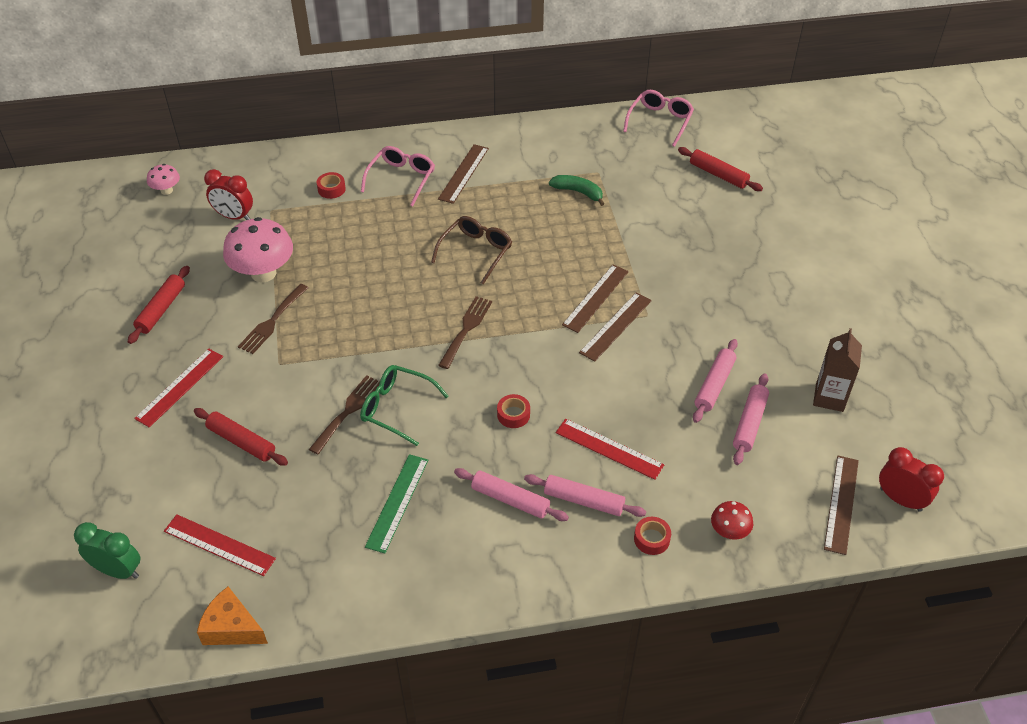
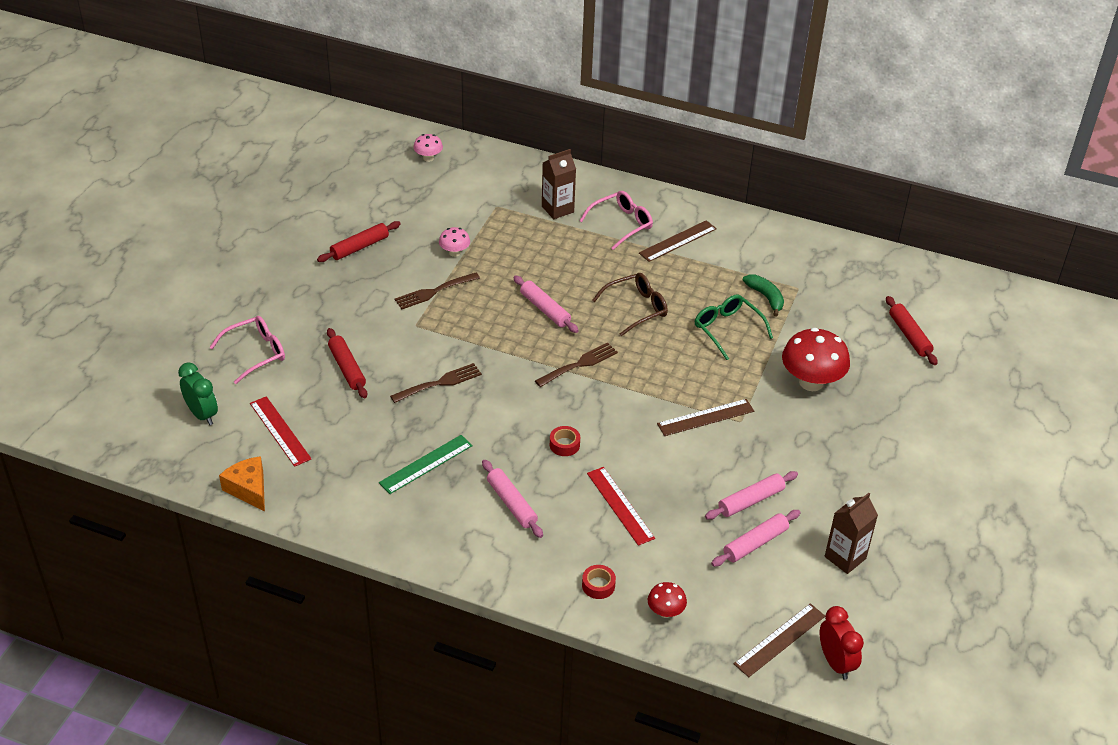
camera: 30 degrees right, 5 degrees down
red ruler [134,349,223,427] -> none
red clock [204,169,253,220] -> none
pink mushroom [223,217,293,282] -> pink mushroom [439,227,470,257], size x0.51
red tape [317,172,346,199] -> brown carton [542,149,576,219]
green glasses [360,365,449,446] -> green glasses moved to [695,295,773,360]
pink rolling pin [524,474,646,517] -> pink rolling pin moved to [513,276,579,333]
brown ruler [562,264,629,333] -> none
pink glasses [623,90,694,147] -> pink glasses moved to [210,316,285,384]
none -> red mushroom [782,328,850,391]

